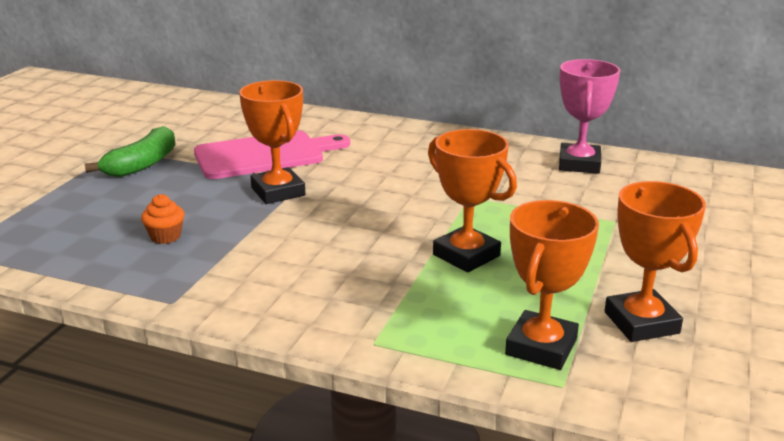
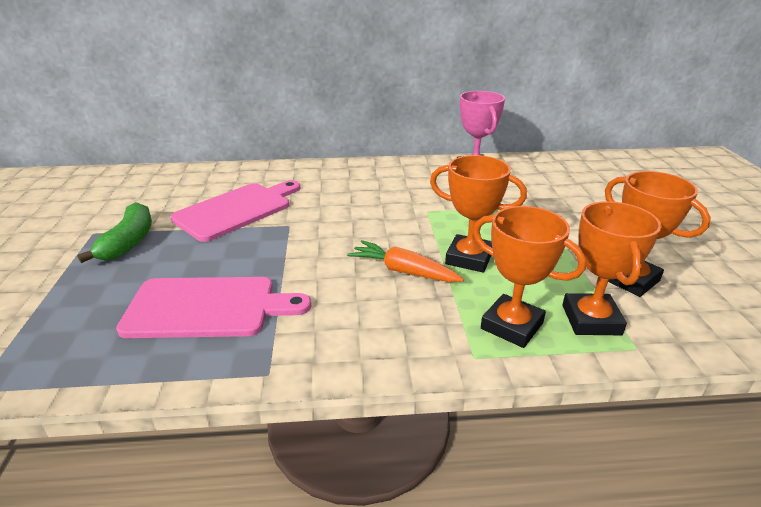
camera: 25 degrees left, 5 degrees up
orange cupcake [141,194,184,244] -> pink cutting board [116,277,311,338]
orange trophy [239,80,305,204] -> orange trophy moved to [473,206,586,348]
none -> orange carrot [347,240,464,282]

